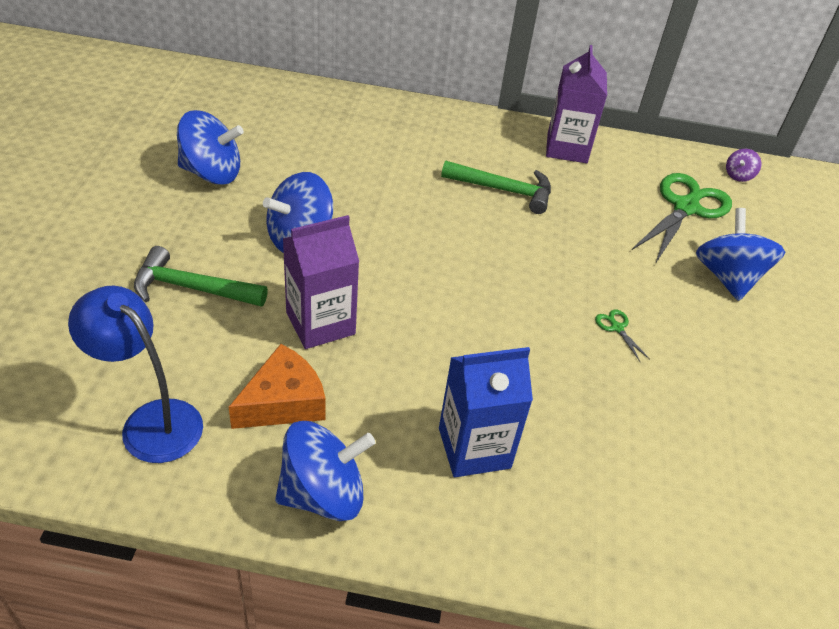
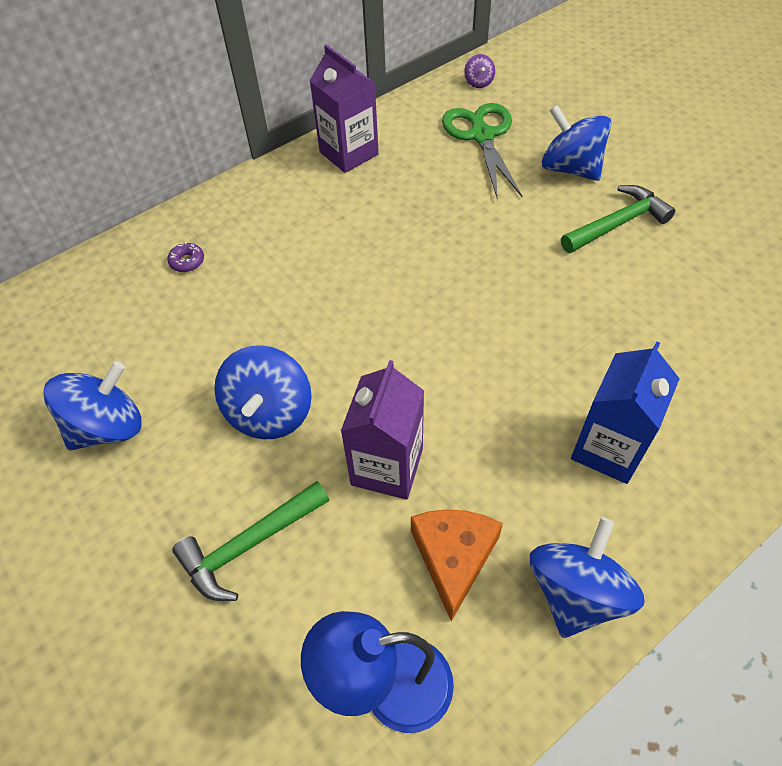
camera: 40 degrees left, 10 degrees up
green hammer [441,160,551,214] -> green hammer moved to [561,185,675,253]
green scissors [595,309,650,361] -> none
none -> purple donut [167,242,204,272]

